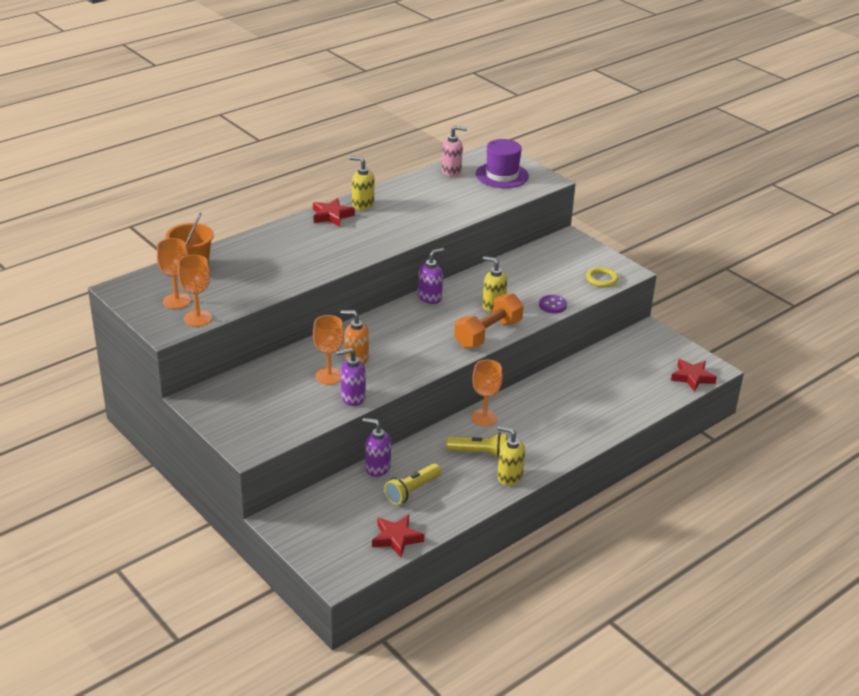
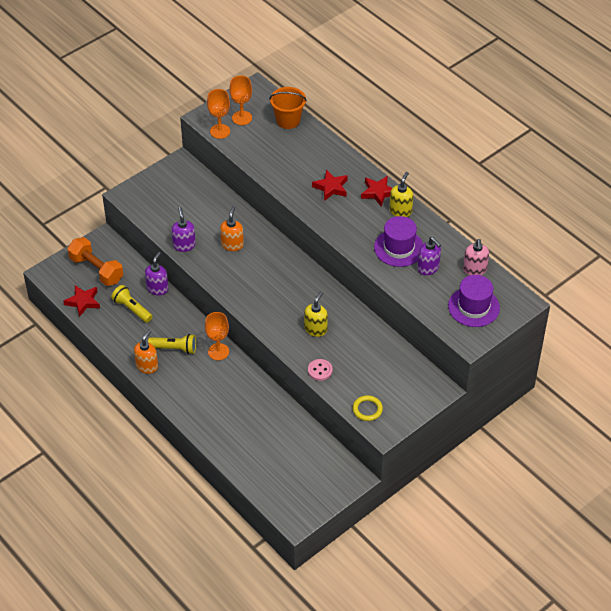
camera: 90 degrees right, 15 degrees up
orange goblet [313,315,344,385] -> none
purple soap dispenser [418,248,444,304] -> purple soap dispenser moved to [417,237,441,275]
yellow flashlight [446,433,508,459] -> yellow flashlight turned 90 degrees counterclockwise [148,334,196,354]
orange dumbbell [454,293,524,348] -> orange dumbbell moved to [67,237,123,286]
yellow soap dispenser [497,426,525,486] -> orange soap dispenser [134,330,158,374]
purple button [539,295,567,313] -> pink button [308,359,332,381]
red star [671,359,717,392] -> red star moved to [312,170,348,201]
none -> purple hat [374,216,423,267]

